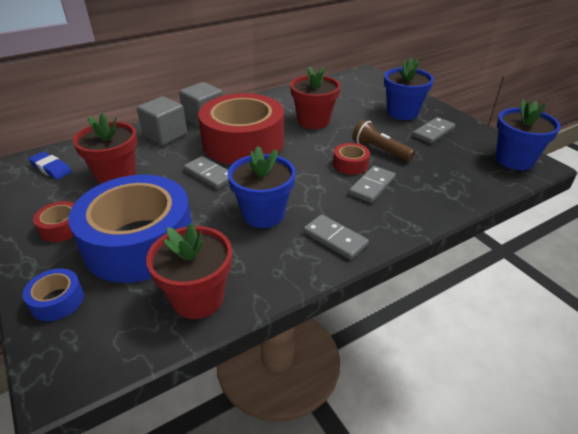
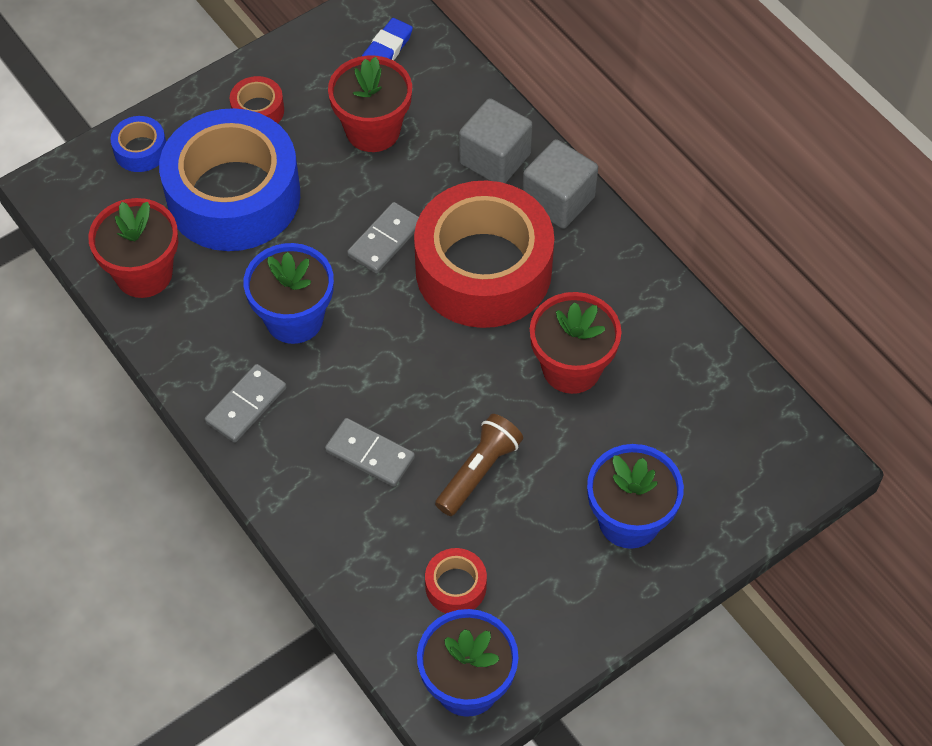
camera: 85 degrees right, 20 degrees up
red tape [333,143,370,175] -> red tape moved to [425,548,487,613]
grey domino [413,117,456,144] -> none

